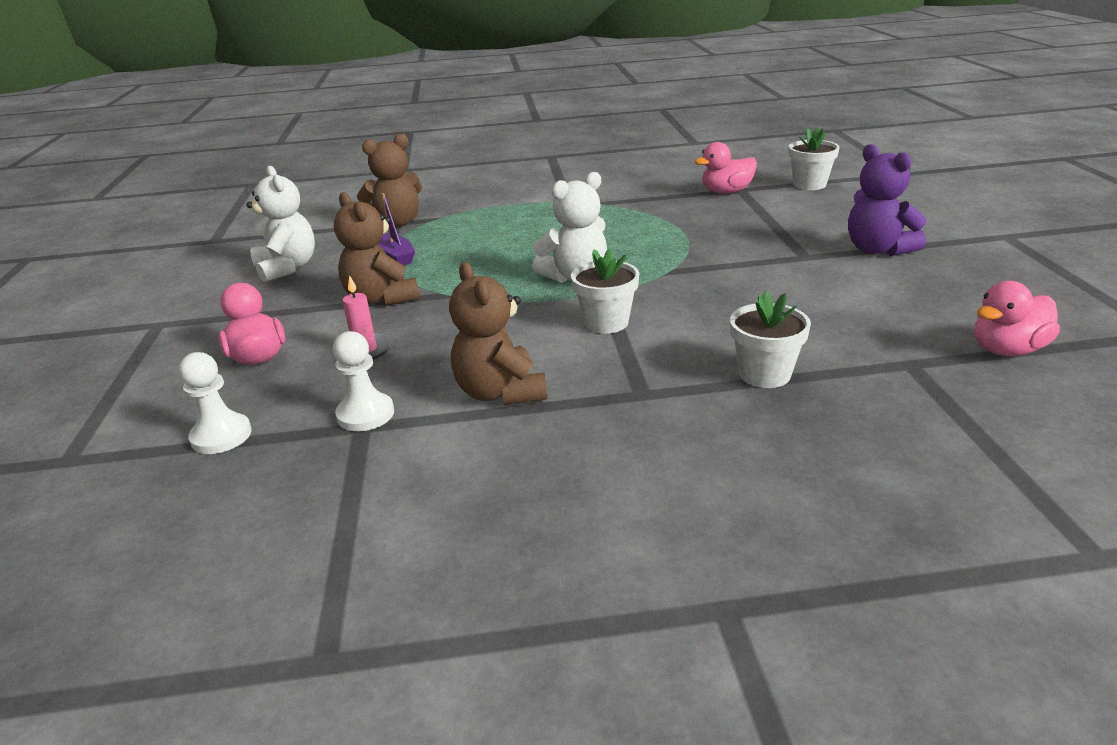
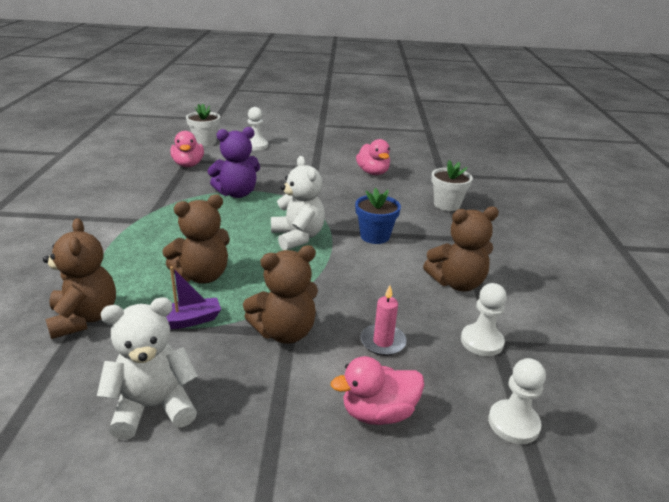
camera: 85 degrees left, 0 degrees up
white flower pot [571,249,639,334] -> blue flower pot [355,188,401,244]
purple teddy bear [848,144,926,256] -> purple teddy bear moved to [207,127,260,198]
pink duck [974,281,1060,356] -> pink duck moved to [356,139,390,175]
none -> brown teddy bear [162,194,230,284]
none -> white pawn [248,107,268,150]

